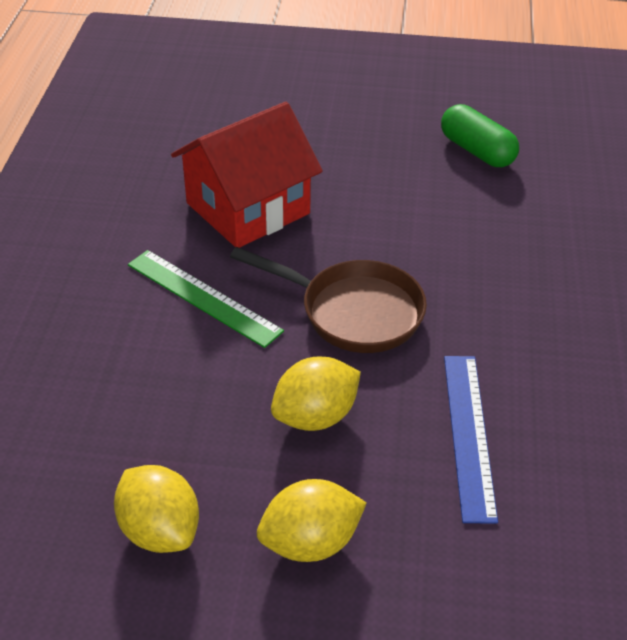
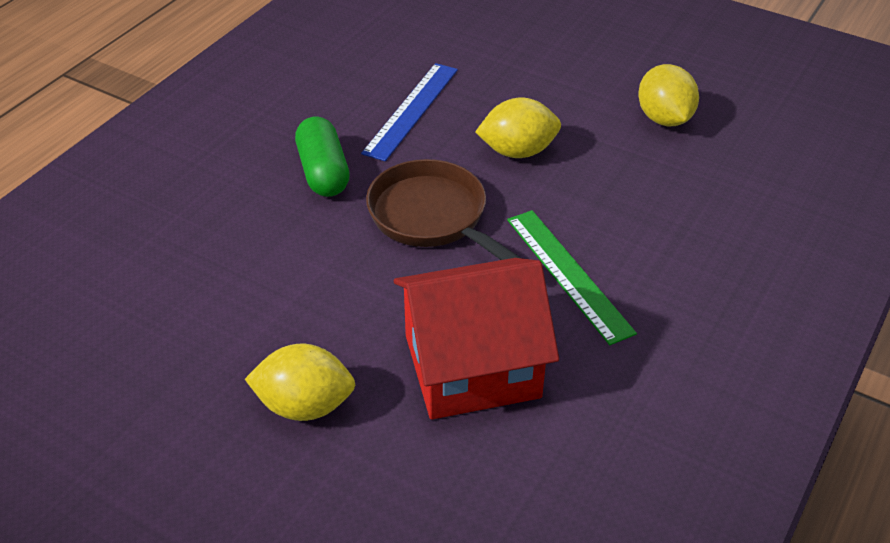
camera: 155 degrees left, 0 degrees up
yellow lemon [257,479,367,562] -> yellow lemon moved to [245,344,355,421]
green capsule [441,104,519,167] -> green capsule moved to [295,116,350,197]

